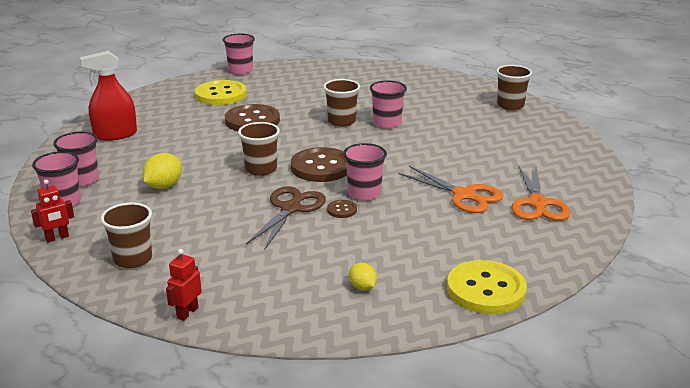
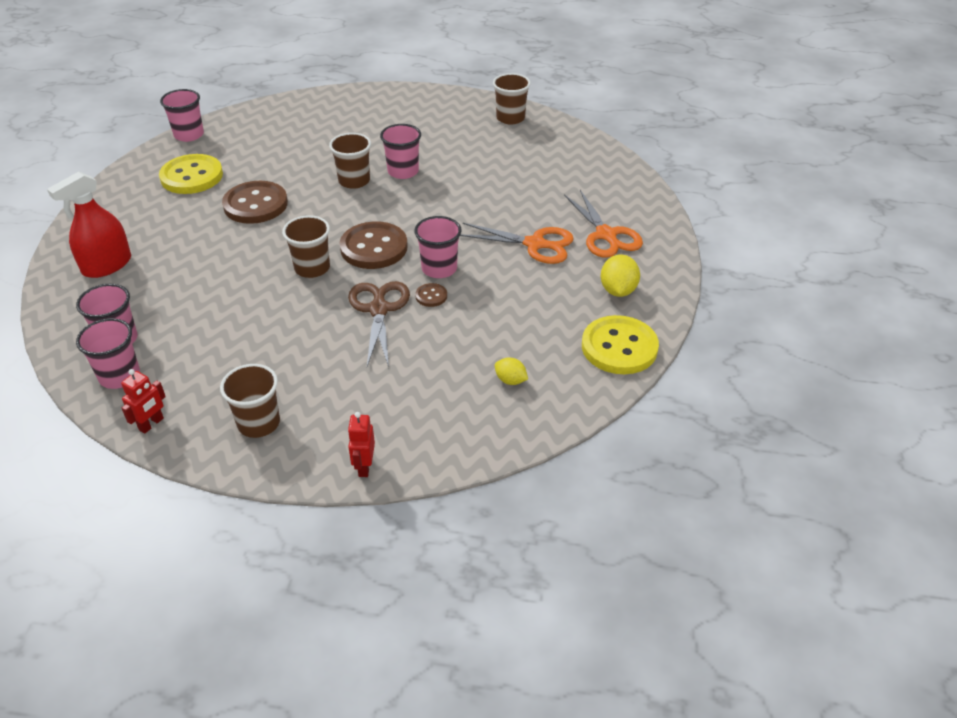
camera: 25 degrees left, 15 degrees up
yellow lemon [143,153,182,189] -> yellow lemon moved to [601,254,640,297]

